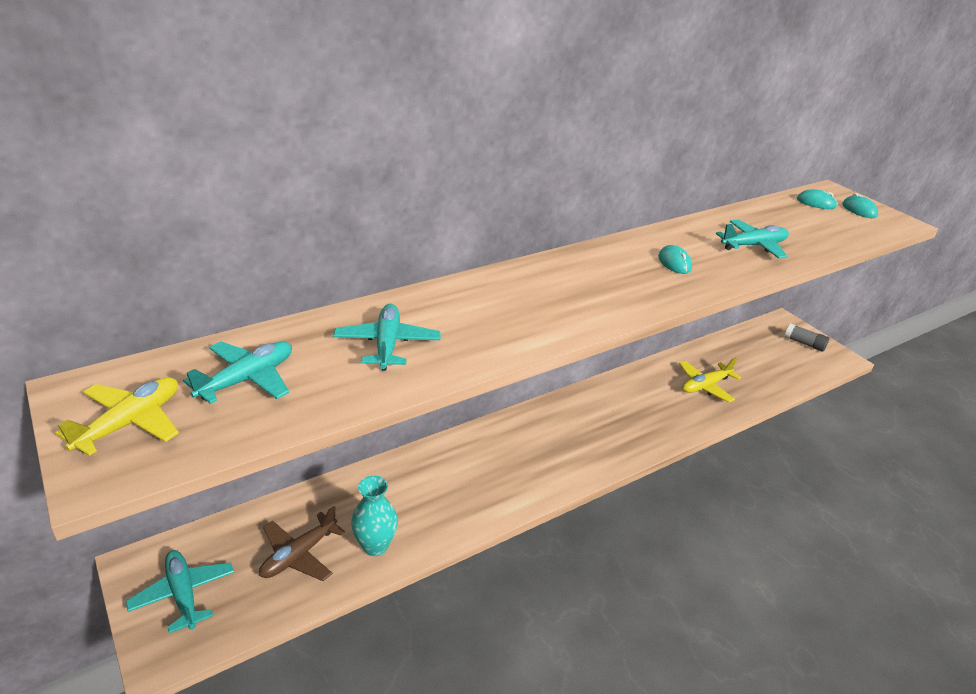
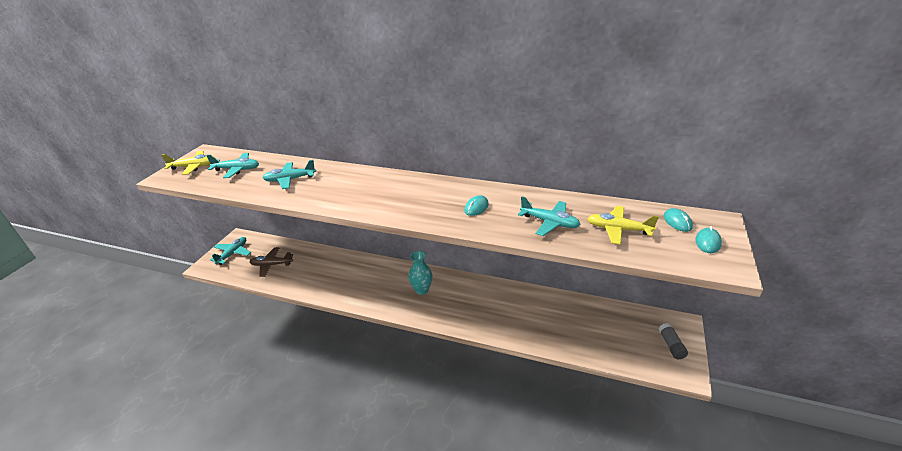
camera: 55 degrees right, 0 degrees up
turquoise plane [333,304,441,371] -> turquoise plane turned 150 degrees counterclockwise [263,160,316,189]
turquoise vase [351,476,398,556] -> turquoise vase moved to [408,251,432,295]
yellow plane [679,357,741,403] -> yellow plane moved to [587,206,659,245]

